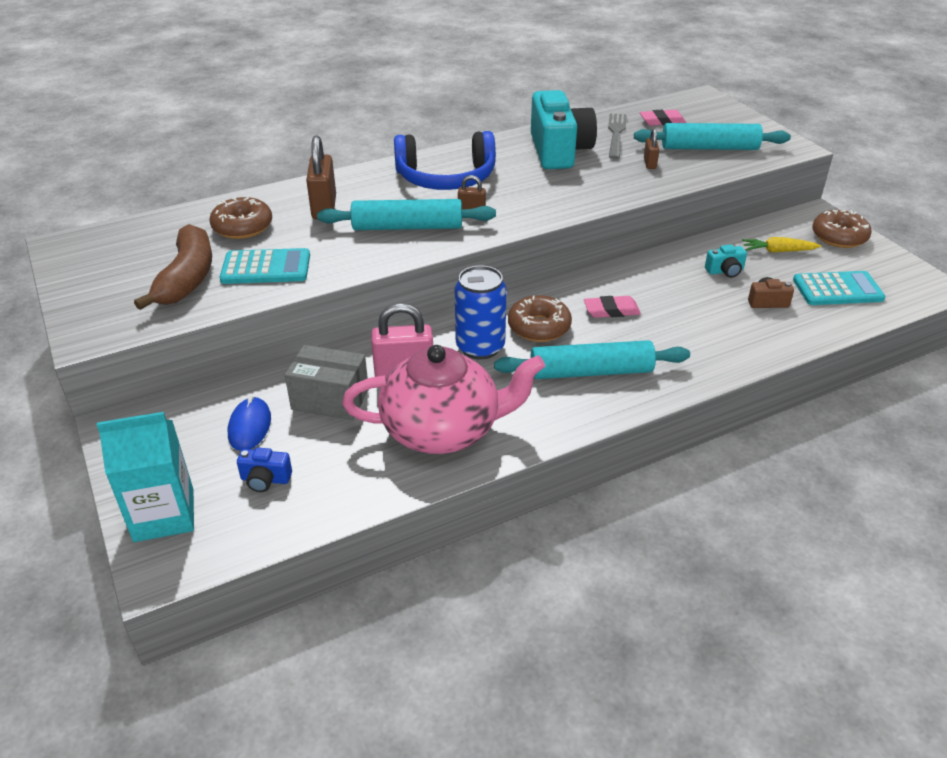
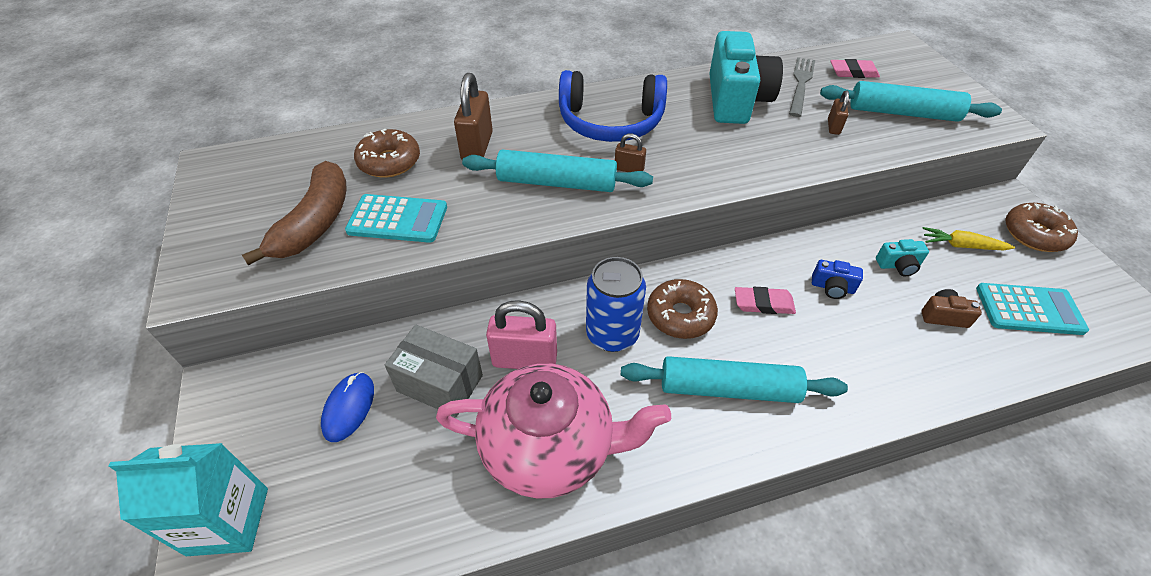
camera: 10 degrees right, 10 degrees up
blue camera [237,448,292,492] -> blue camera moved to [812,260,863,299]

